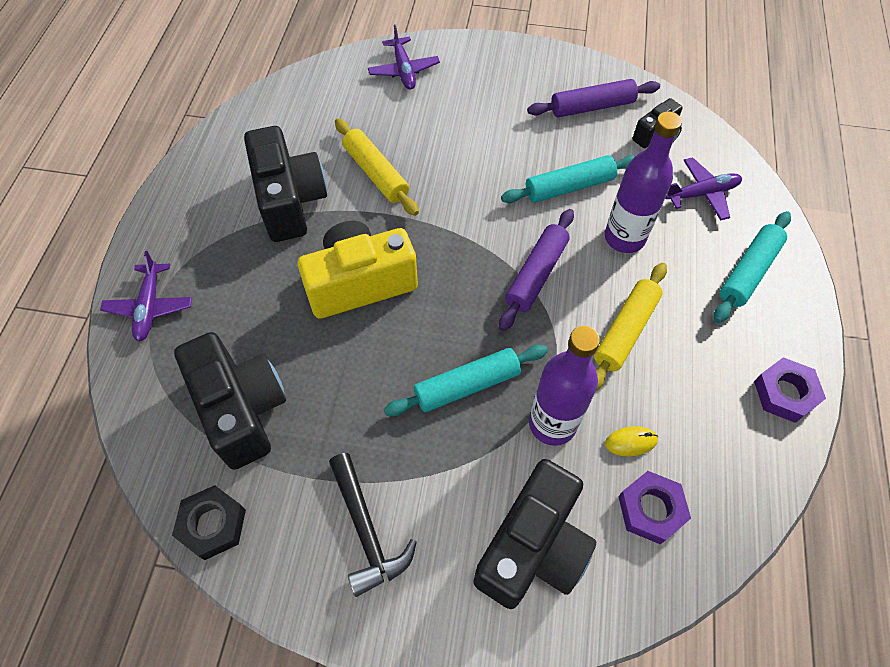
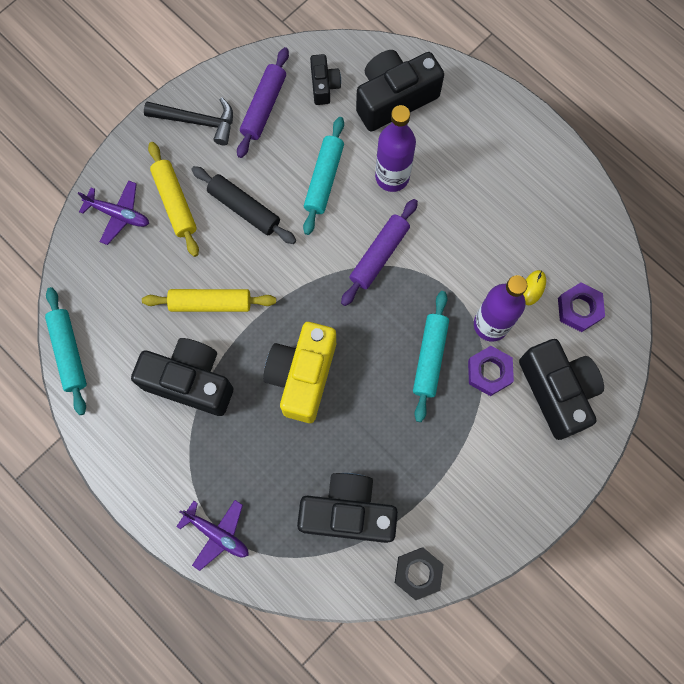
camera: 55 degrees left, 15 degrees up
black hammer [329,453,417,597] -> black hammer moved to [144,98,233,145]
purple rolling pin [499,209,574,331] -> purple rolling pin turned 60 degrees clockwise [341,199,418,306]
yellow rolling pin [594,263,667,390] -> yellow rolling pin moved to [148,142,199,257]
purple plane [665,157,742,221] -> black camera [356,50,444,131]
turquoise rolling pin [714,211,791,323] -> turquoise rolling pin moved to [45,287,87,415]
purple nut [754,357,826,423] -> purple nut moved to [468,346,514,396]
none -> black rolling pin [191,166,296,244]

